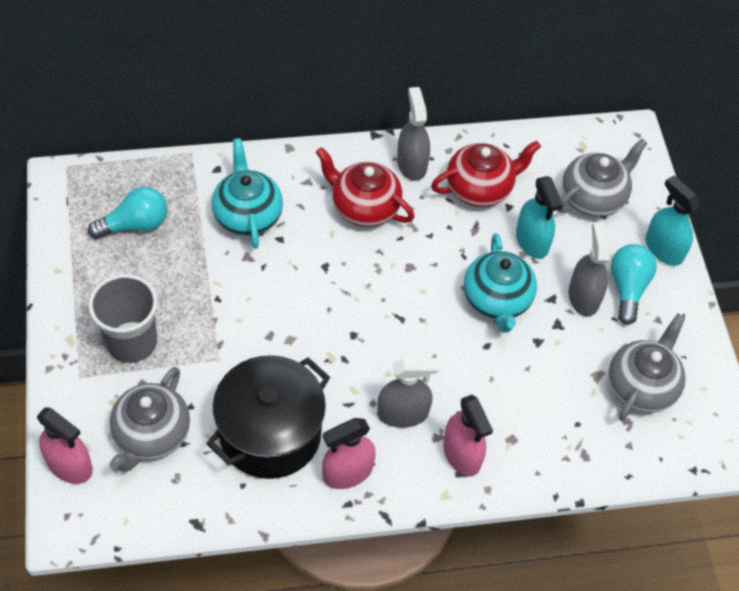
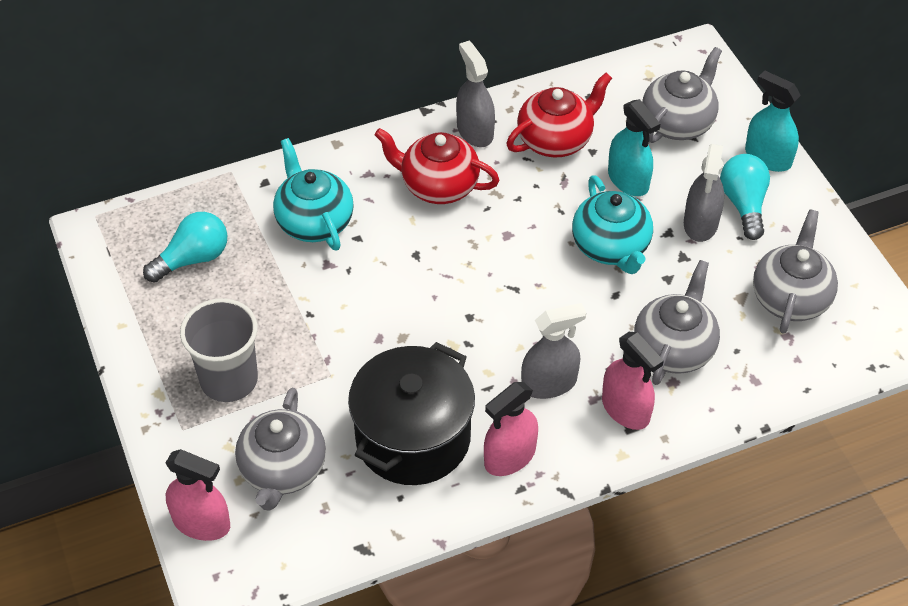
camera: 10 degrees left, 5 degrees down
grey spray bottle [569,222,611,317] -> grey spray bottle turned 150 degrees counterclockwise [684,144,724,242]
none -> grey teapot [634,260,720,385]

